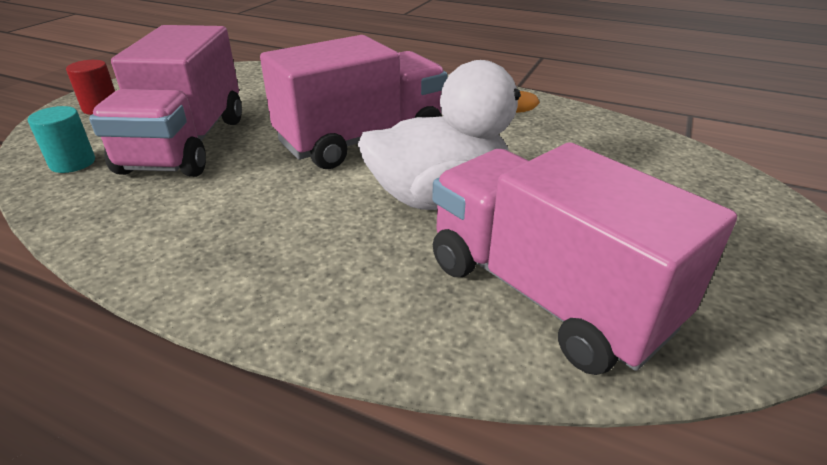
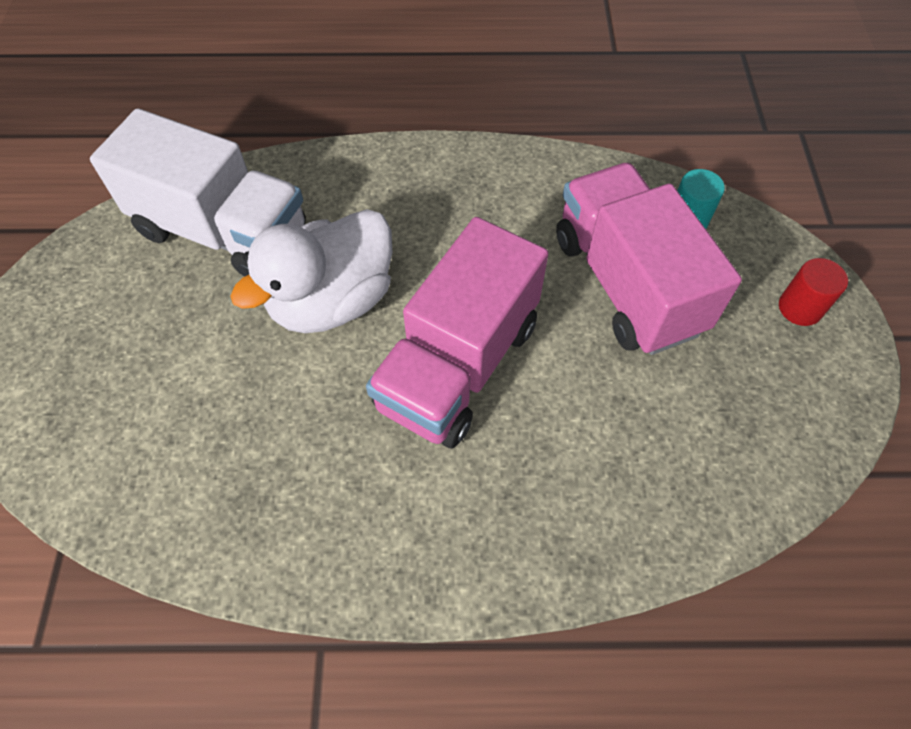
camera: 155 degrees right, 25 degrees up
pink truck [432,142,737,375] -> white truck [90,108,306,277]

